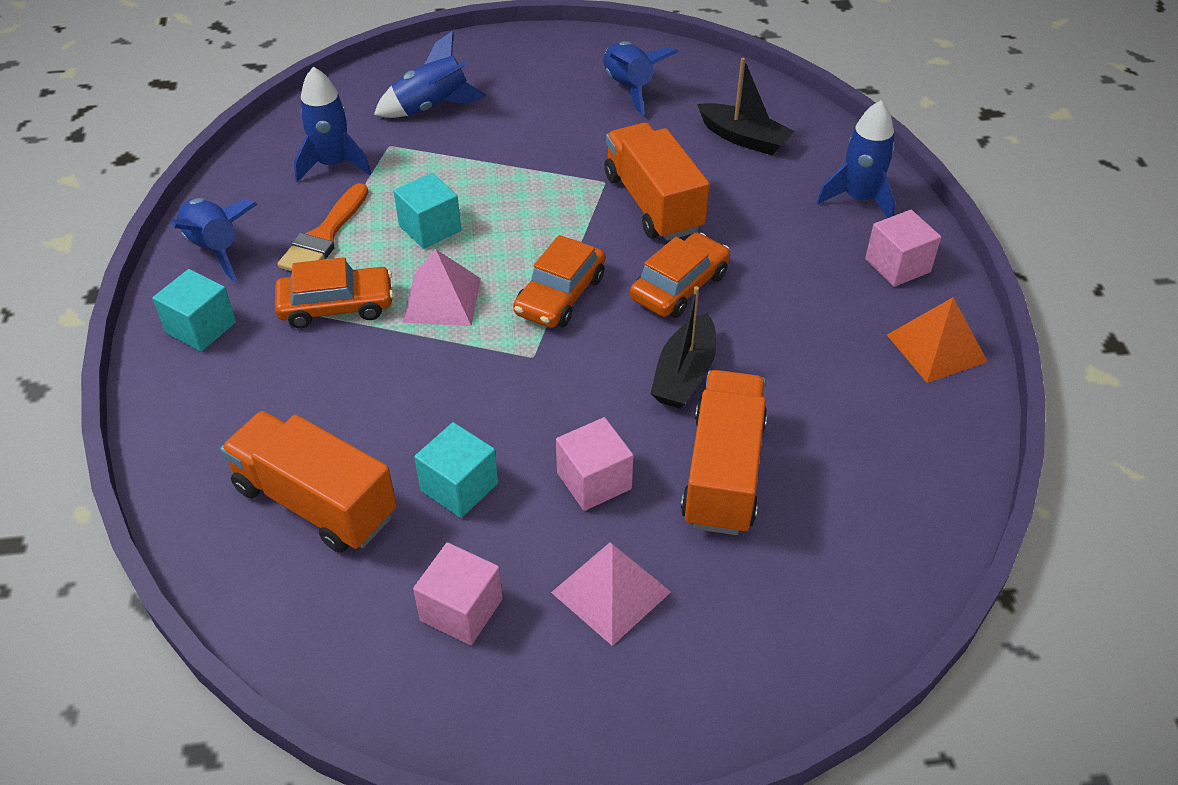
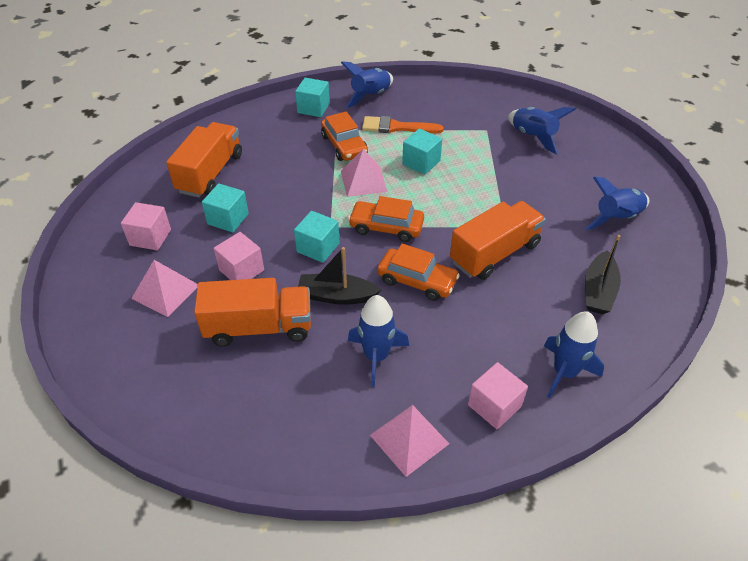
camera: 75 degrees right, 0 degrees up
blue rocket [294,67,372,182] -> blue rocket moved to [348,295,409,387]
orange pyramid [887,297,988,383] -> pink pyramid [370,405,449,477]
none -> turquoise cube [294,211,340,263]

